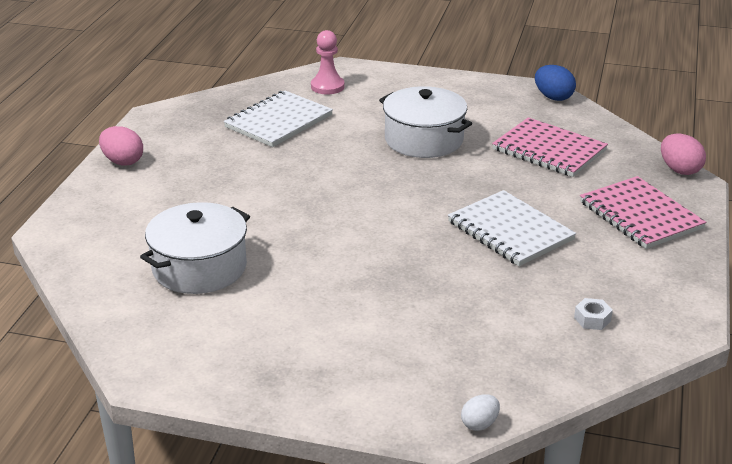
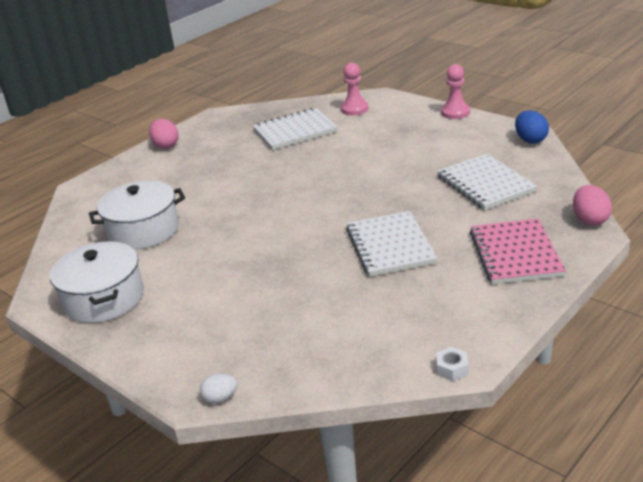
camera: 30 degrees right, 0 degrees up
white pot [379,86,472,158] -> white pot moved to [50,242,144,323]
pink notebook [492,117,608,177] -> white notebook [437,154,538,210]
white nut [574,298,613,330] -> white nut moved to [436,347,468,381]
none -> pink pawn [441,64,470,119]

